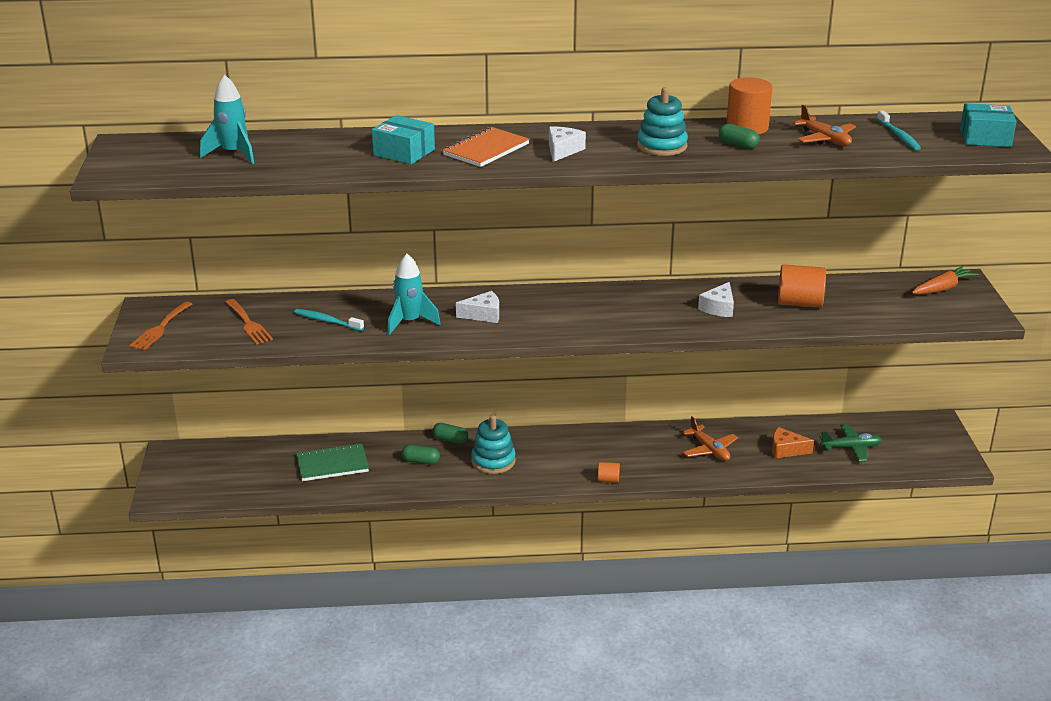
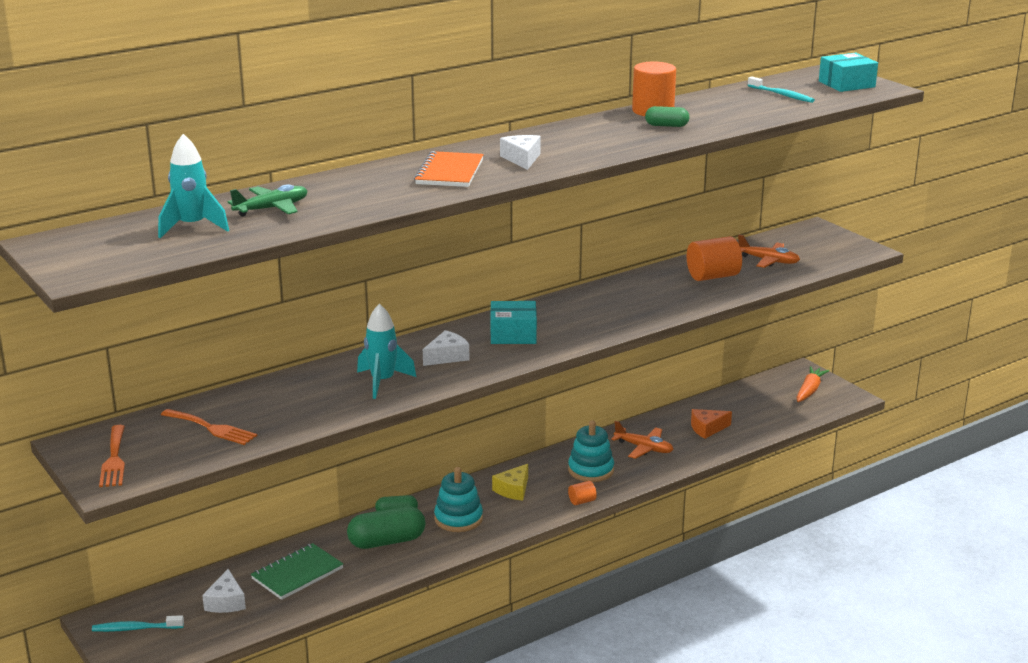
camera: 30 degrees left, 5 degrees down
turquoise toothbrush [294,309,364,331] -> turquoise toothbrush moved to [92,615,184,632]
turquoise box [372,115,435,164] -> turquoise box moved to [490,301,537,344]
green capsule [402,445,440,464] -> green capsule [347,506,425,549], size x1.81
turquoise stacking toy [637,87,688,156] -> turquoise stacking toy moved to [568,420,614,482]
white cheese [698,282,734,317] -> white cheese moved to [202,569,246,613]
orange plane [792,105,856,146] -> orange plane moved to [738,235,800,268]
green plane [819,424,882,461] -> green plane moved to [228,184,307,217]
orange carrot [912,266,979,294] -> orange carrot moved to [797,366,829,402]
none -> yellow cheese [492,464,528,501]

